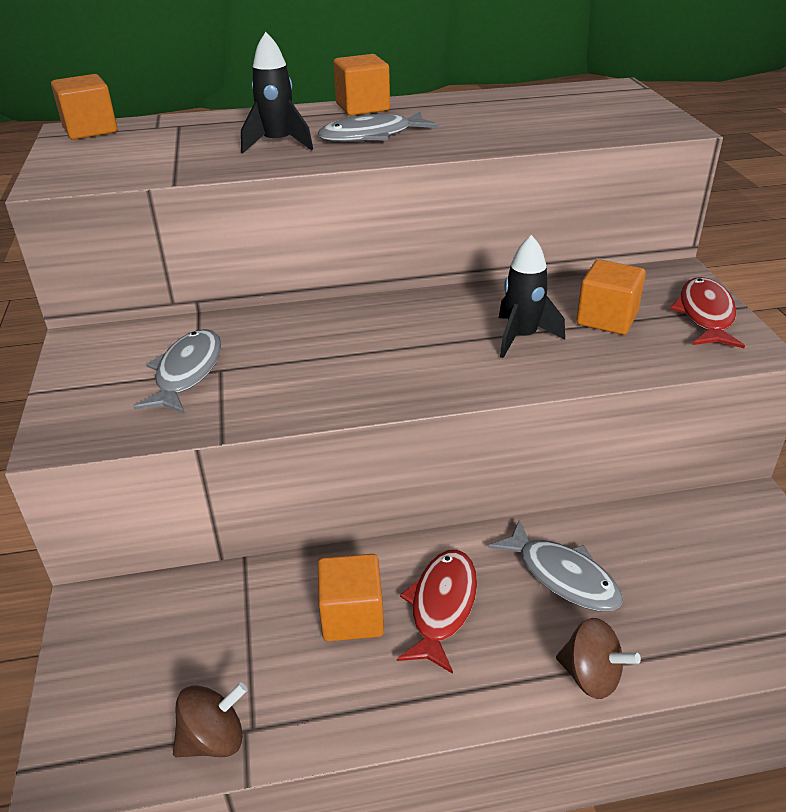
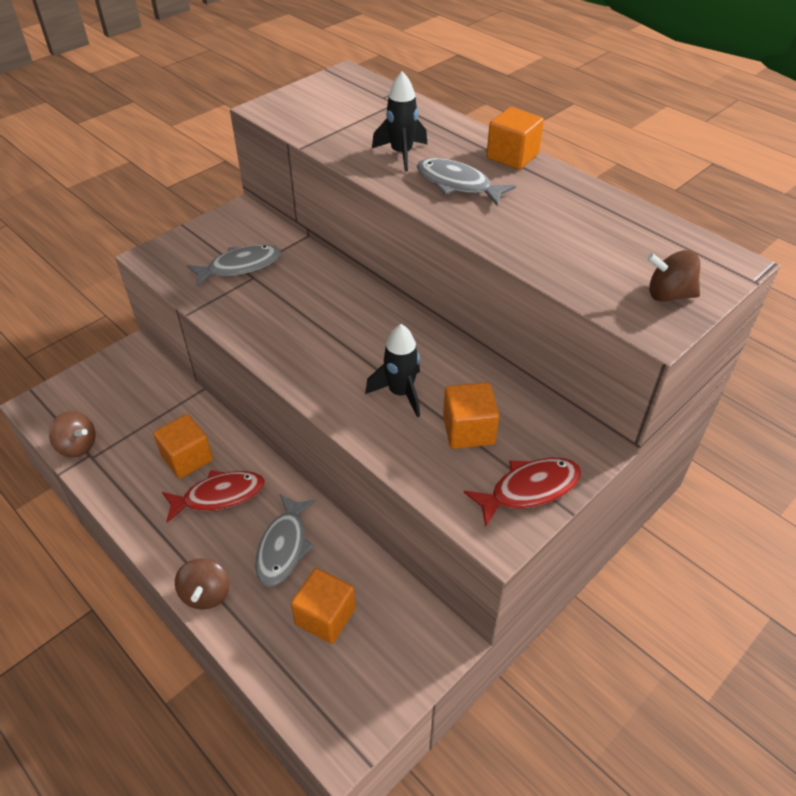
camera: 55 degrees right, 10 degrees up
orange cube [51,74,117,140] -> orange cube moved to [291,568,356,644]
none -> brown spinning top [647,250,700,302]

